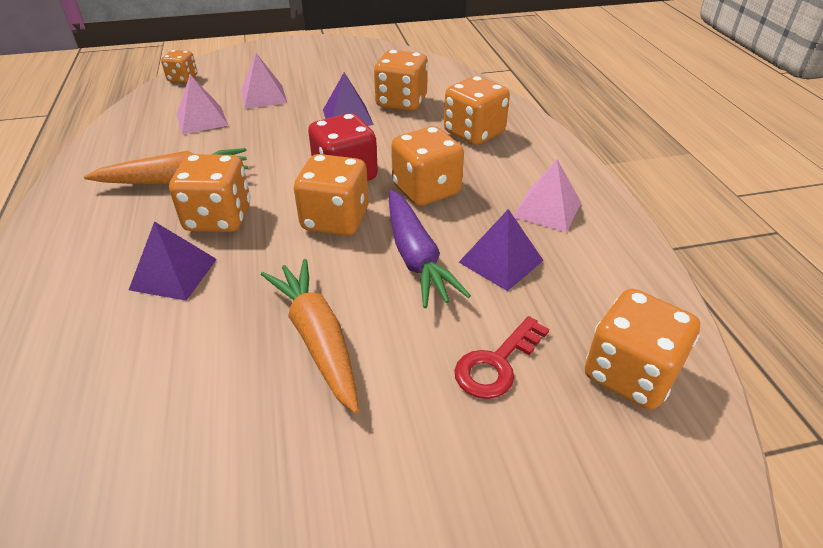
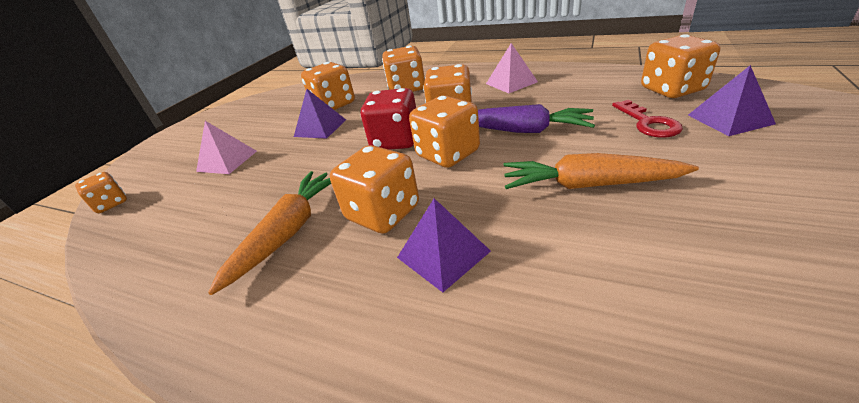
camera: 50 degrees left, 5 degrees down
pink pyramid [177,75,229,134] -> none
purple pyramid [459,209,544,291] -> purple pyramid moved to [688,65,776,136]

